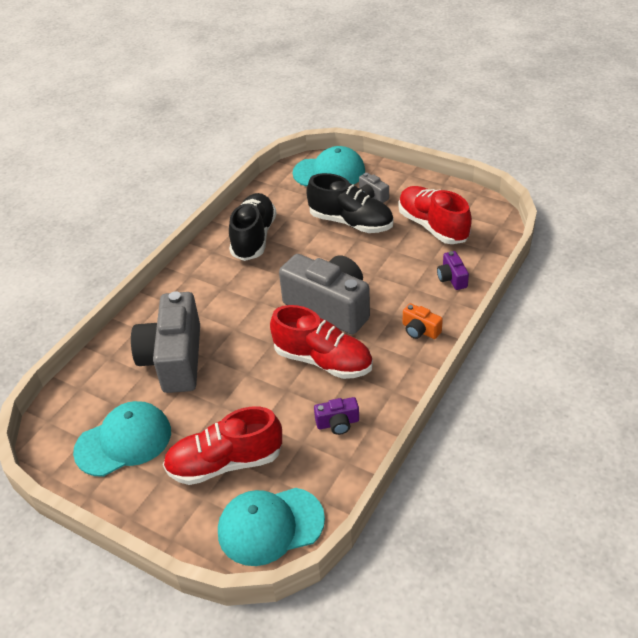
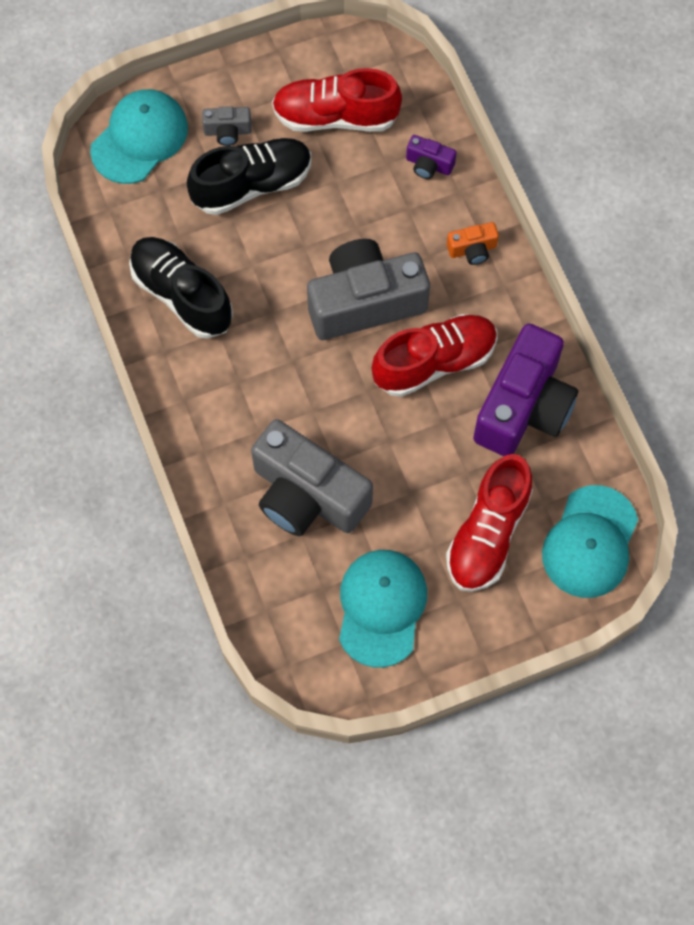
camera: 55 degrees left, 25 degrees up
purple camera [314,397,359,435] -> purple camera [473,324,578,456], size x2.34

